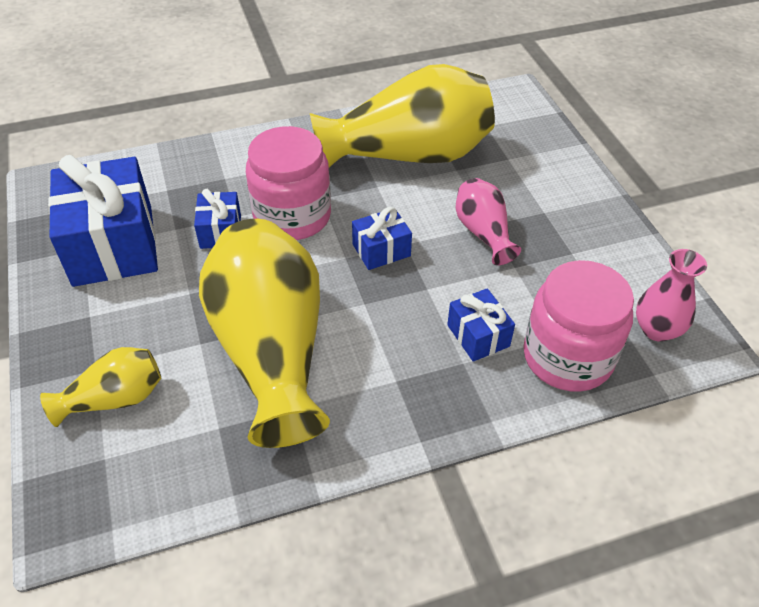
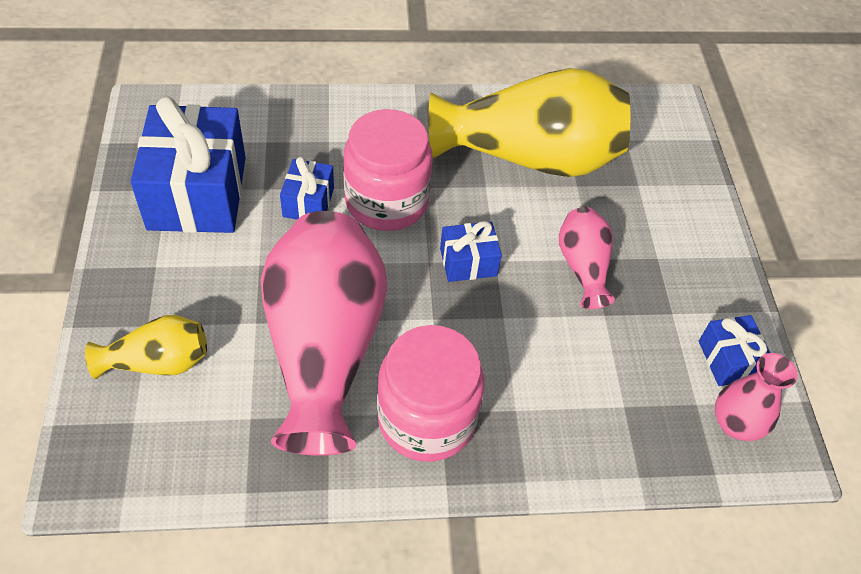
camera: 10 degrees right, 5 degrees up
yellow vase [199,219,330,448] -> pink vase [261,211,387,456]
blue gift [447,288,515,362] -> blue gift moved to [699,315,770,386]
pink jar [524,260,634,392] -> pink jar moved to [377,325,484,462]

